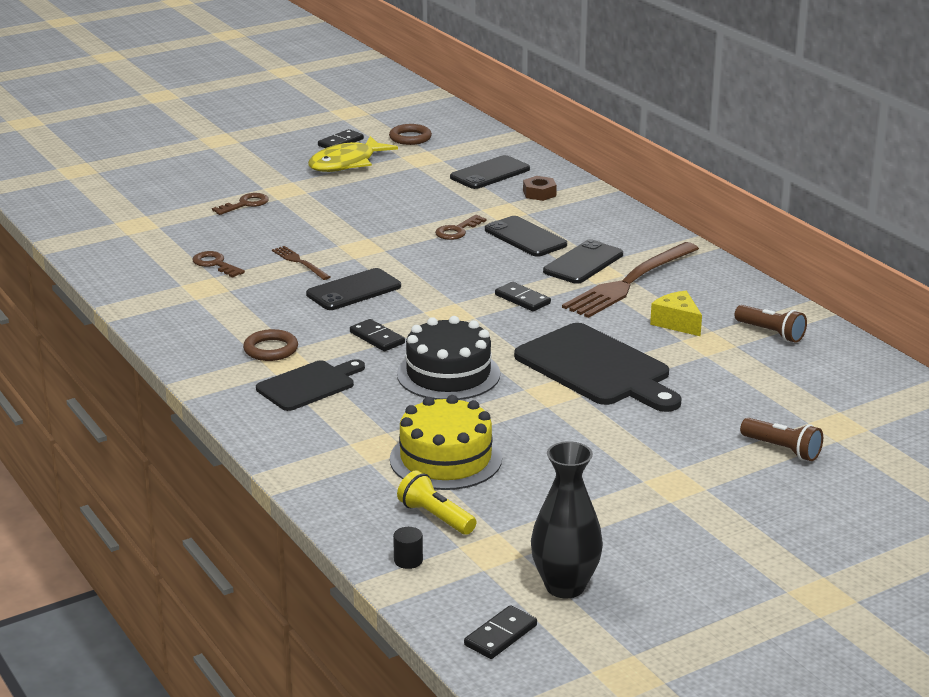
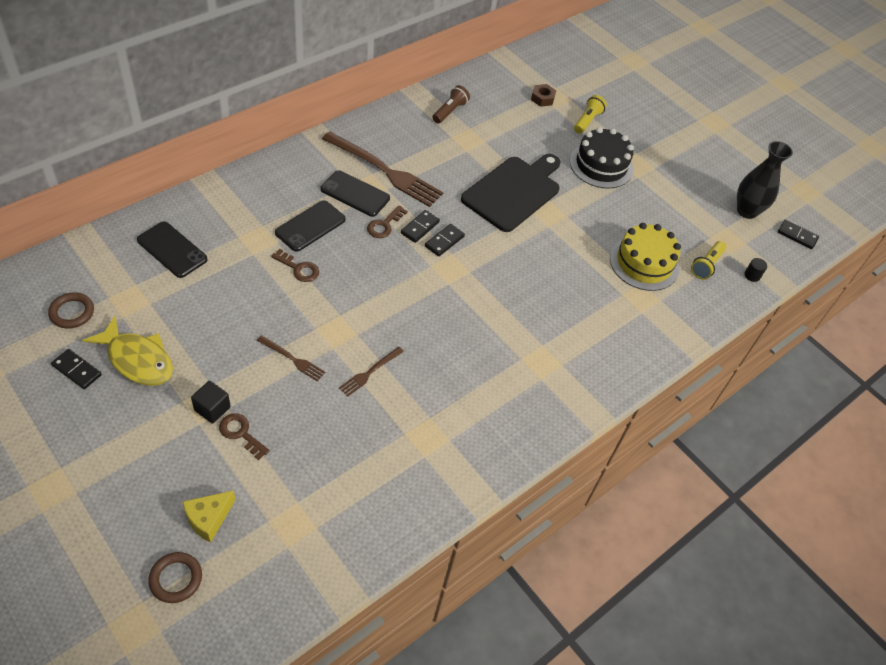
camera: 105 degrees left, 25 degrees up
brown key [192,251,245,278] -> brown key moved to [367,206,408,238]
brown ring [243,329,298,361] -> brown ring moved to [148,552,202,603]
black cutting board [256,359,365,411] -> none
black phone [306,268,401,310] -> none
black domino [350,319,405,351] -> black domino moved to [425,224,465,256]
black cake [397,316,500,400] -> black cake moved to [570,127,634,189]
brown nut [523,176,557,201] -> brown nut moved to [531,84,556,107]
yellow cheese [650,291,702,336] -> yellow cheese moved to [182,490,236,543]
brown flashlight [740,418,823,461] -> yellow flashlight [574,95,607,134]
none -> black cube [191,381,231,424]
none -> brown fork [257,335,325,382]

